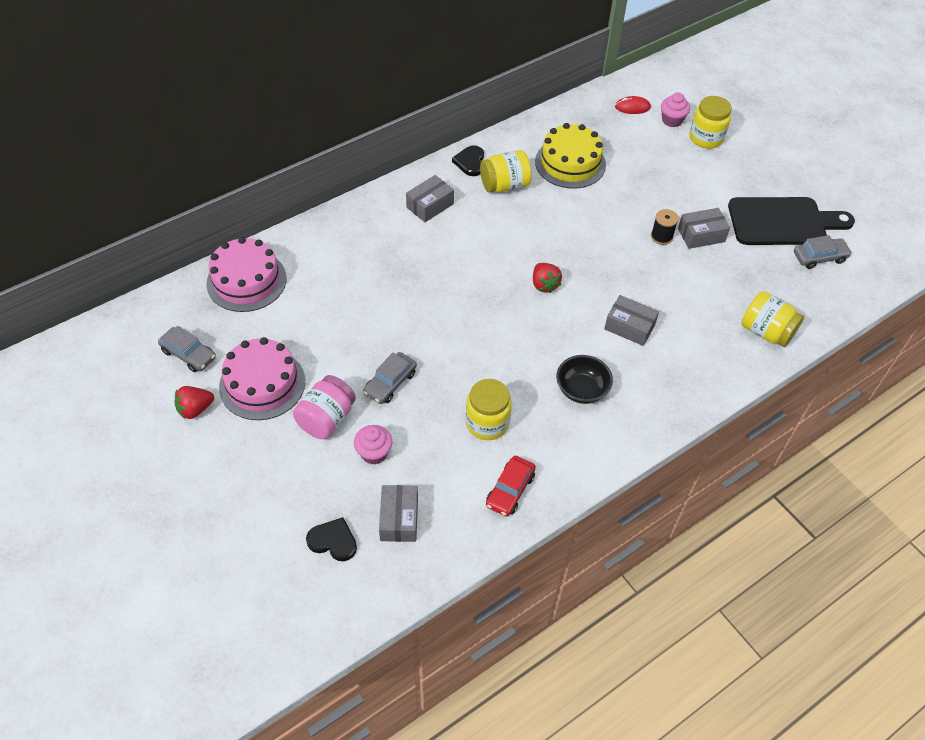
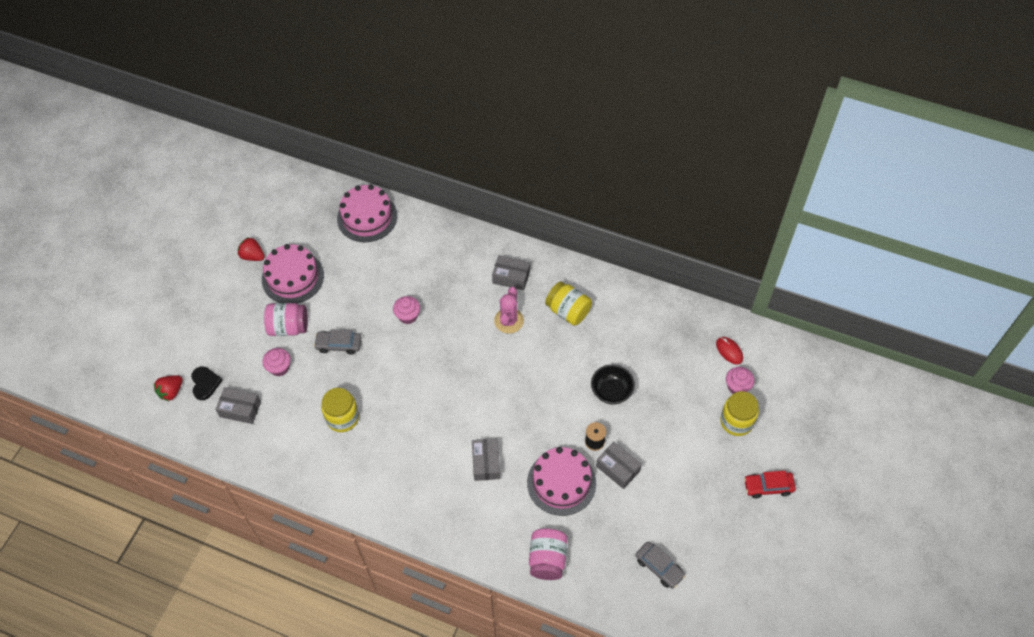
camera: 60 degrees right, 5 degrees up
grey car [158,326,216,372] -> none
grey box [379,485,418,542] -> grey box turned 45 degrees clockwise [215,387,261,424]
black heart [452,145,484,176] -> none
red car [486,456,536,517] -> red car moved to [744,471,796,498]
red strawberry [533,263,562,293] -> red strawberry moved to [154,375,183,401]
yellow cake [535,123,606,189] -> none
black bowl [556,355,613,404] -> black bowl moved to [591,365,635,405]
black cutting board [728,197,855,245] -> none
yellow jar [741,291,804,347] -> pink jar [529,529,568,580]
none -> pink cupcake [393,296,420,324]
none -> pink cactus [494,287,524,334]
none -> pink cake [527,447,596,516]

